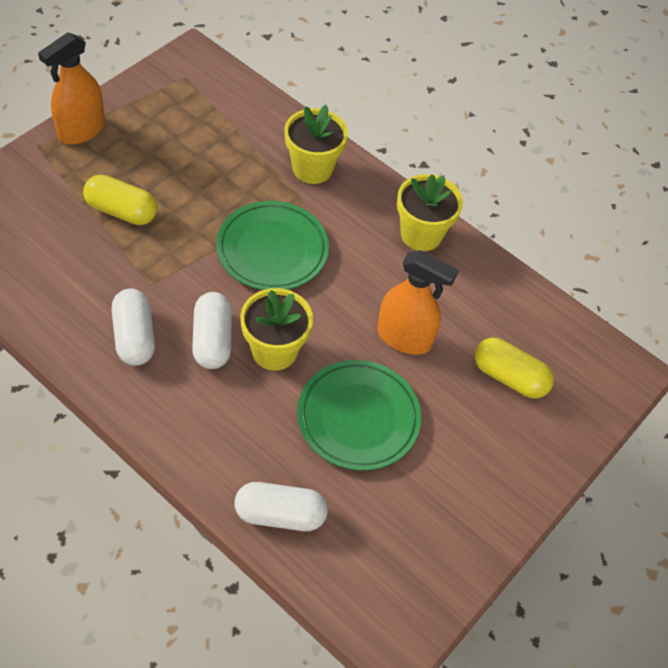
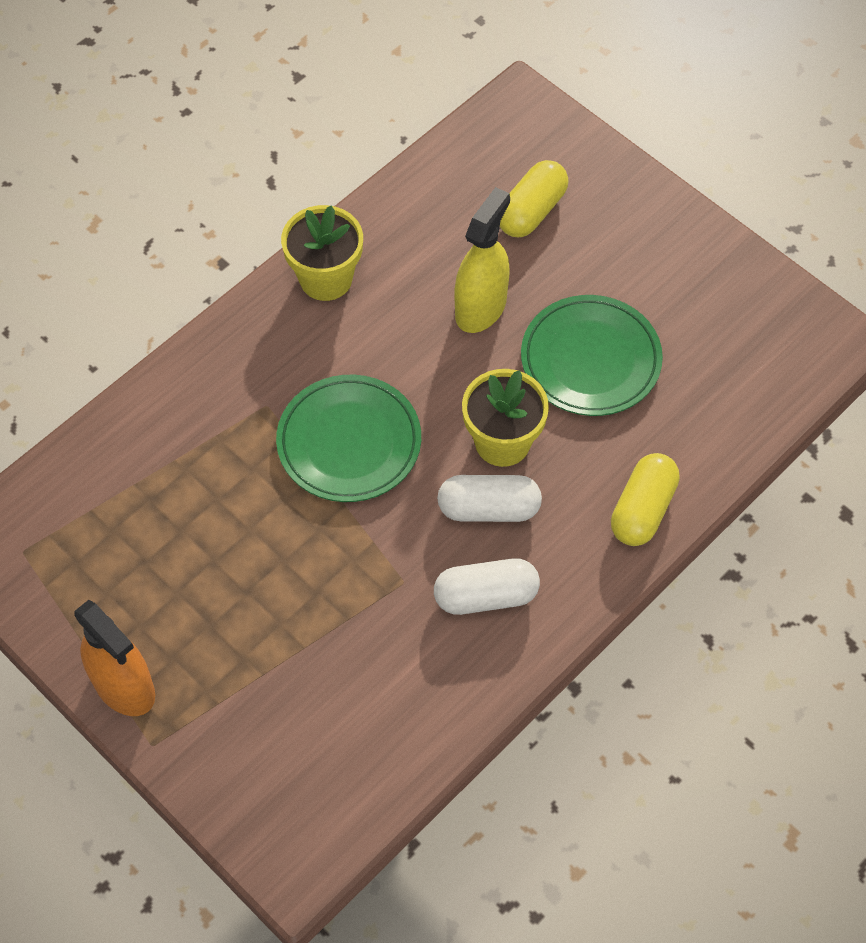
camera: 80 degrees left, 5 degrees up
yellow capsule [83,175,157,225] -> yellow capsule moved to [611,453,680,546]
white capsule [235,482,328,531] -> none
yellow flower pot [284,105,348,184] -> none
orange spray bottle [377,250,459,355] -> yellow spray bottle [454,187,510,333]

